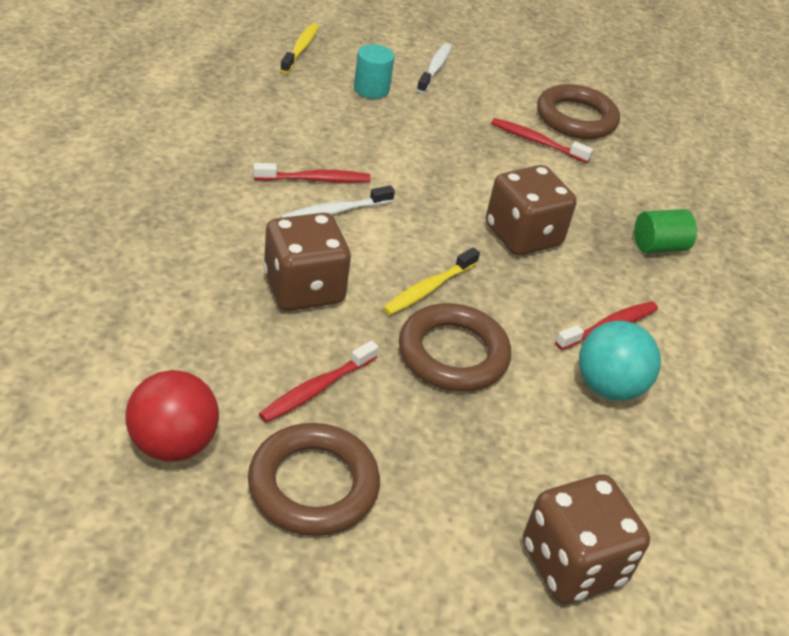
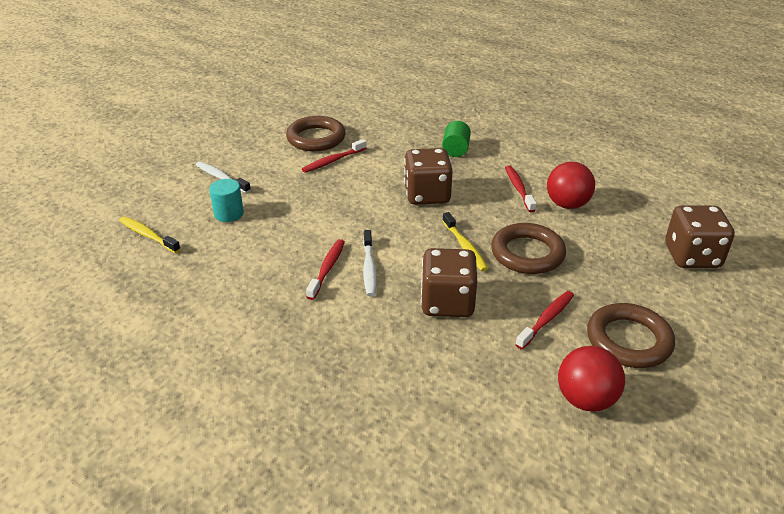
camera: 60 degrees left, 5 degrees down
red toothbrush [259,340,379,423] -> red toothbrush turned 120 degrees counterclockwise [515,291,574,349]
turquoise ball [579,321,661,401] -> red ball [547,162,595,209]

